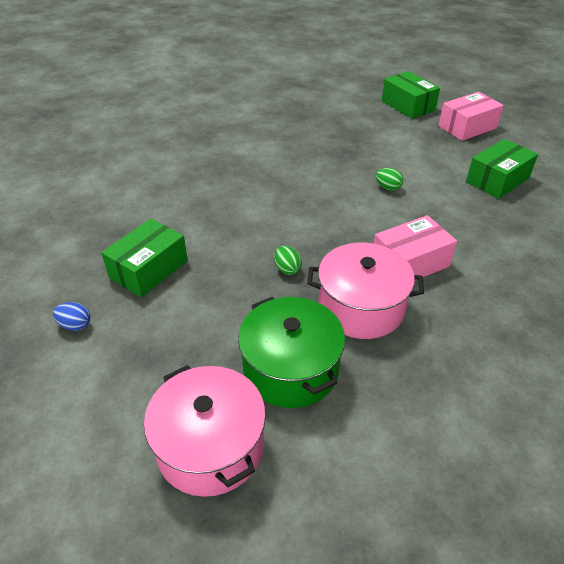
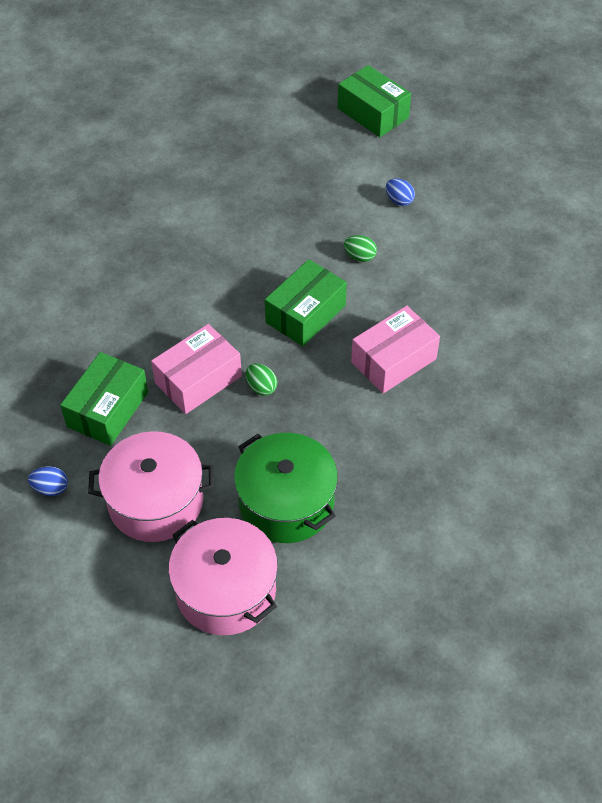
camera: 10 degrees left, 10 degrees up
pink pot [307,243,424,339] -> pink pot moved to [88,431,214,542]
pink box [438,92,504,141] -> pink box moved to [151,324,242,414]
green box [466,139,538,199] -> green box moved to [265,259,347,346]
none -> blue egg [386,178,415,206]

